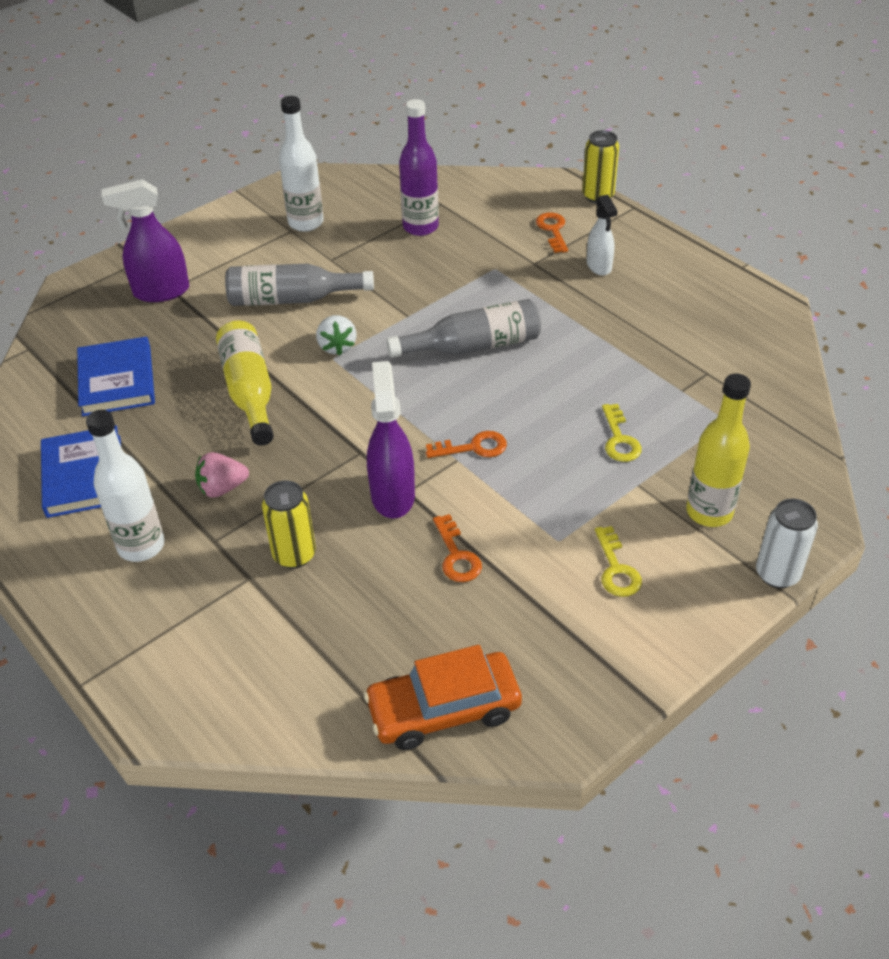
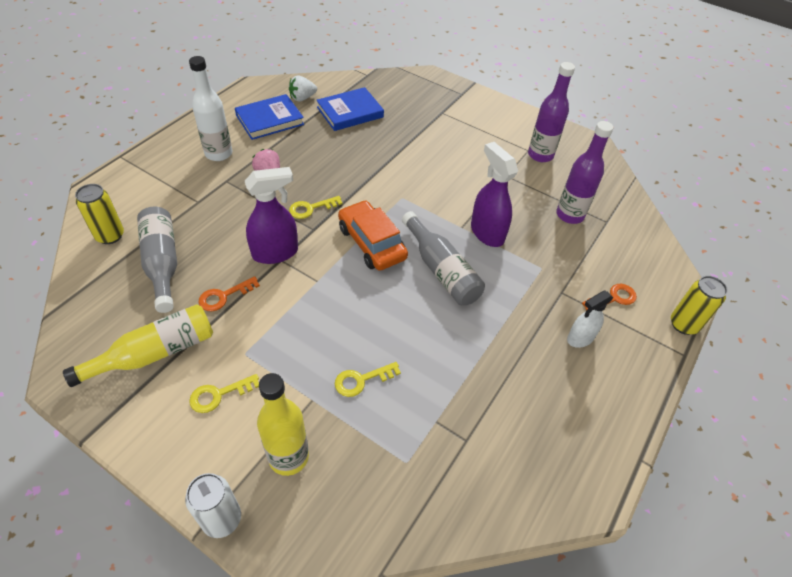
camera: 70 degrees right, 5 degrees up
purple spray bottle [101,179,189,302] -> purple spray bottle moved to [471,142,518,247]
yellow bottle [216,321,274,446] -> yellow bottle moved to [63,304,213,387]
grey bottle [225,264,374,306] -> grey bottle moved to [137,207,177,313]
yellow can [262,480,316,569] -> yellow can moved to [75,184,124,244]
white bottle [279,96,324,232] -> purple bottle [528,62,575,162]
white strawberry [316,315,357,356] -> white strawberry moved to [289,76,317,102]
orange car [364,645,522,750] -> orange car moved to [338,200,408,271]
orange key [426,431,507,458] -> none
none -> yellow key [289,196,343,219]

